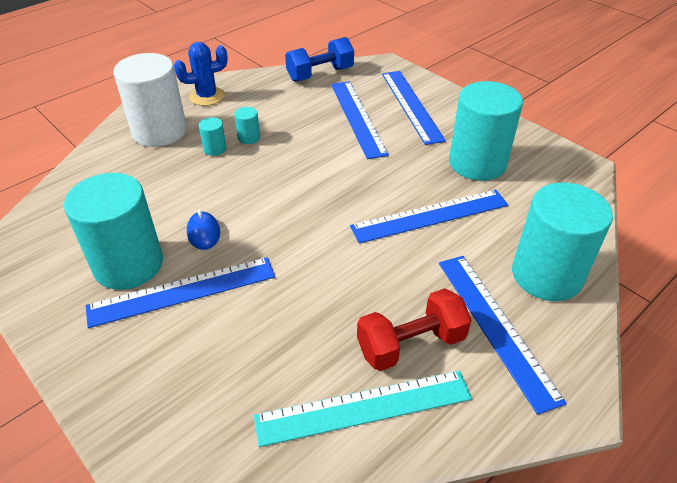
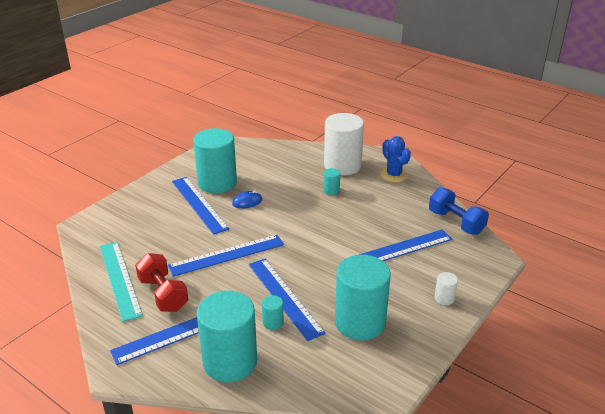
camera: 80 degrees right, 10 degrees down
turquoise cylinder [234,107,260,144] -> turquoise cylinder moved to [262,295,284,330]
blue ruler [382,71,446,145] -> blue ruler moved to [168,235,284,277]
none -> white cylinder [434,272,458,305]

